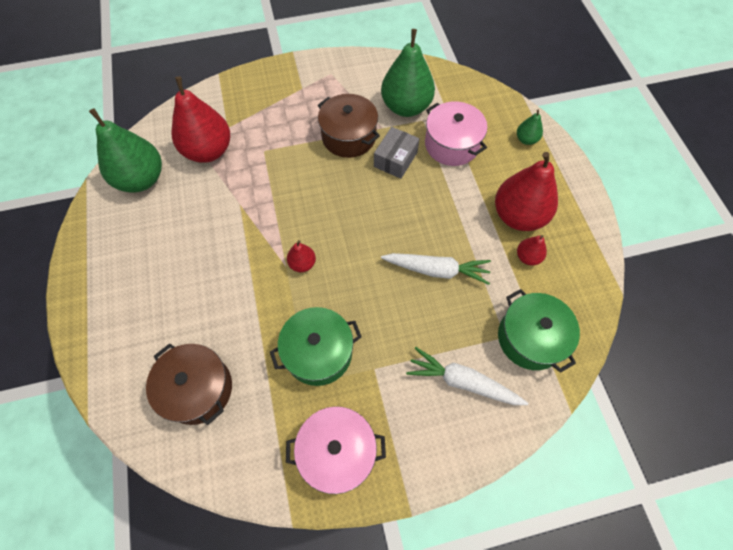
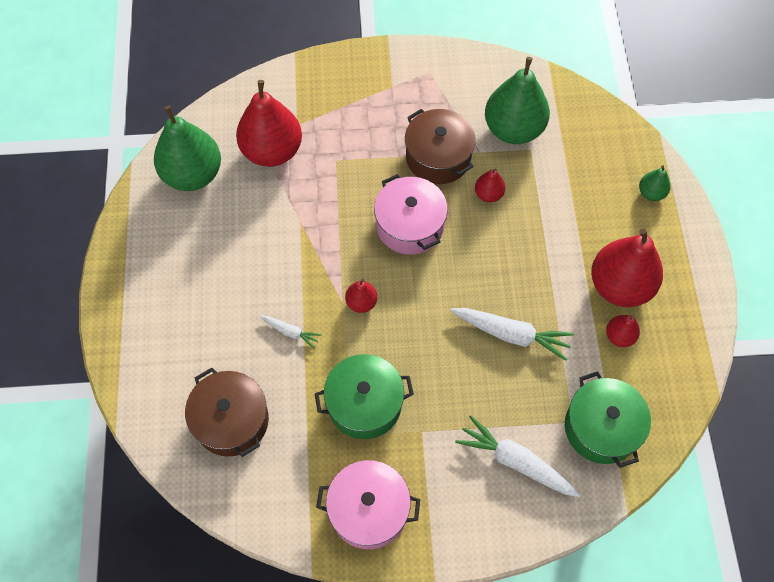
camera: 10 degrees right, 0 degrees up
grey box [374,127,419,179] -> red pear [475,168,505,202]
pink pot [425,101,487,166] -> pink pot moved to [374,174,448,255]
none -> white carrot [259,315,321,348]

